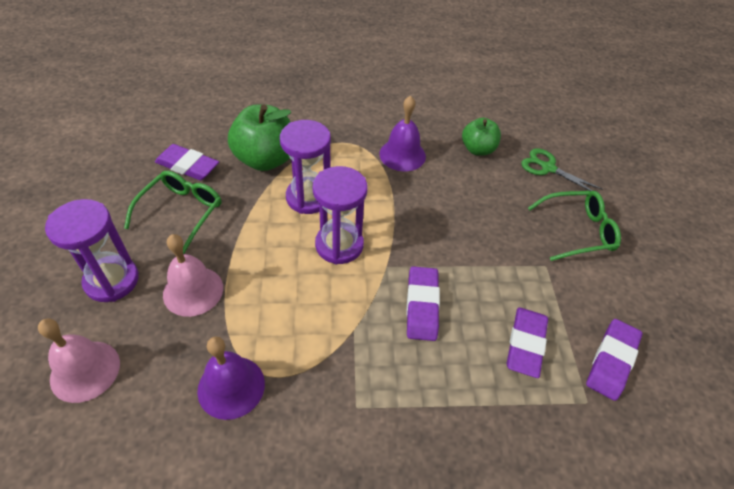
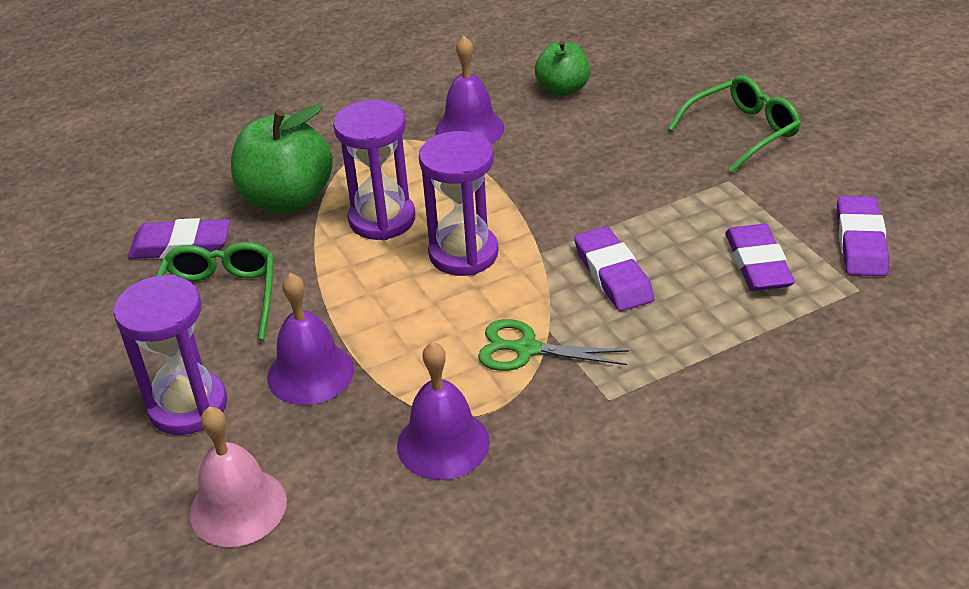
camera: 20 degrees left, 10 degrees down
pink bell [163,234,223,317] -> purple bell [267,273,354,405]
green scissors [521,148,603,191] -> green scissors moved to [478,319,629,371]

